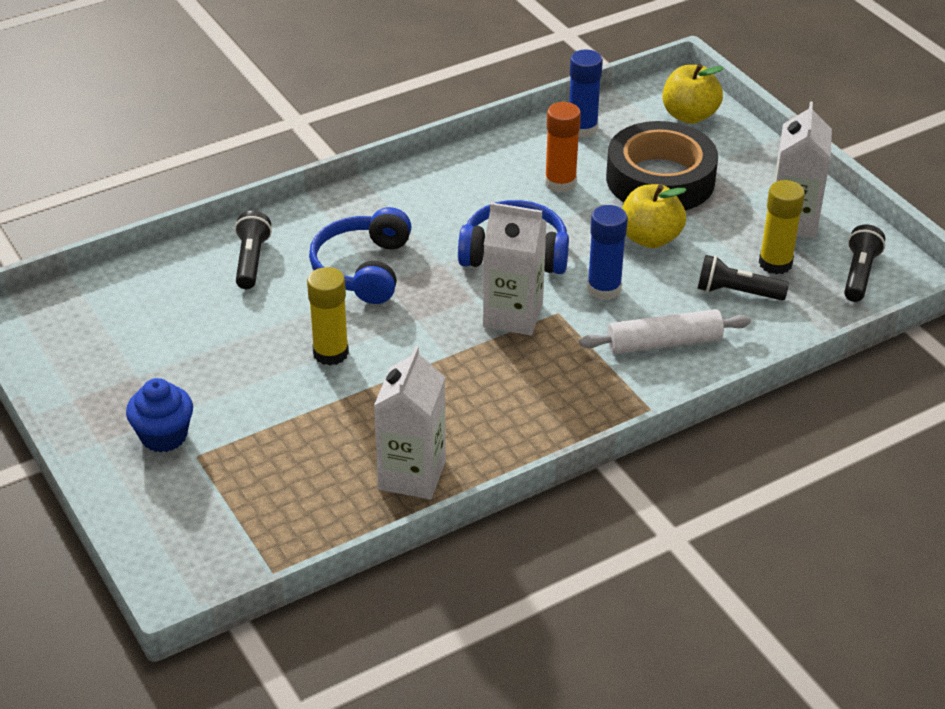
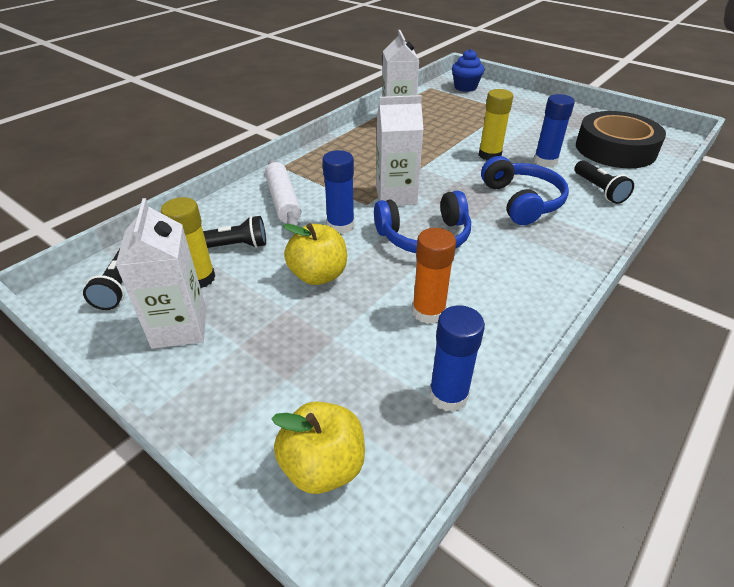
camera: 160 degrees right, 0 degrees up
blue cupcake [126,378,193,452] -> blue cupcake moved to [452,49,484,92]
white rolling pin [579,309,751,354] -> white rolling pin turned 75 degrees counterclockwise [265,159,301,226]
black tape [606,121,718,211] -> black tape moved to [576,111,666,168]
none -> blue glue stick [534,94,575,167]

